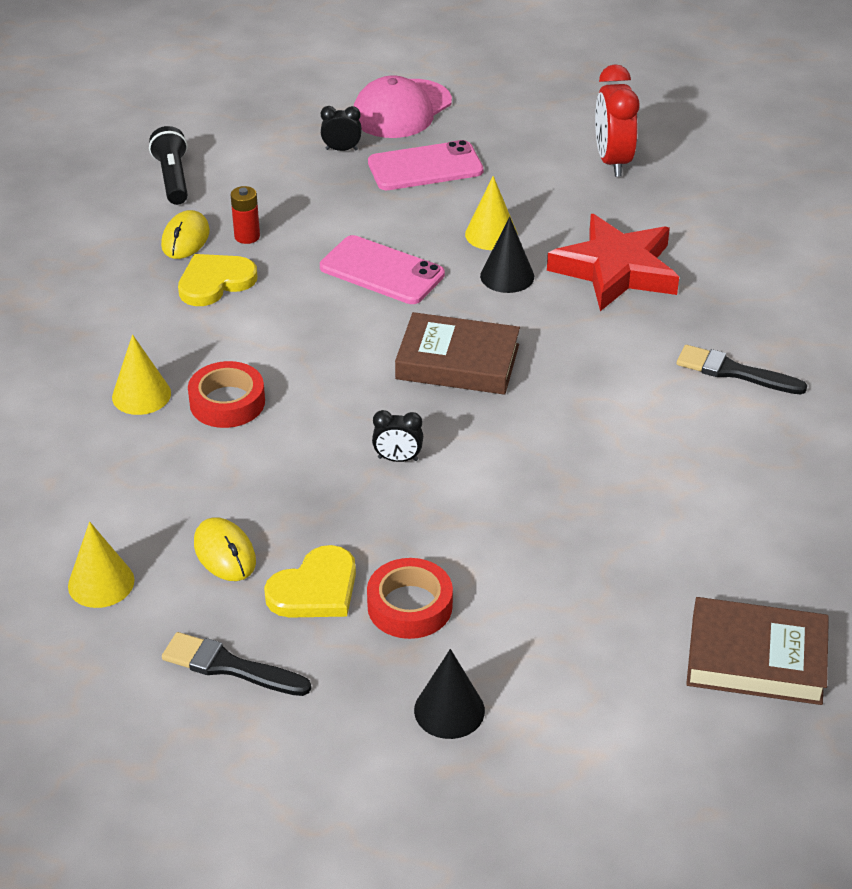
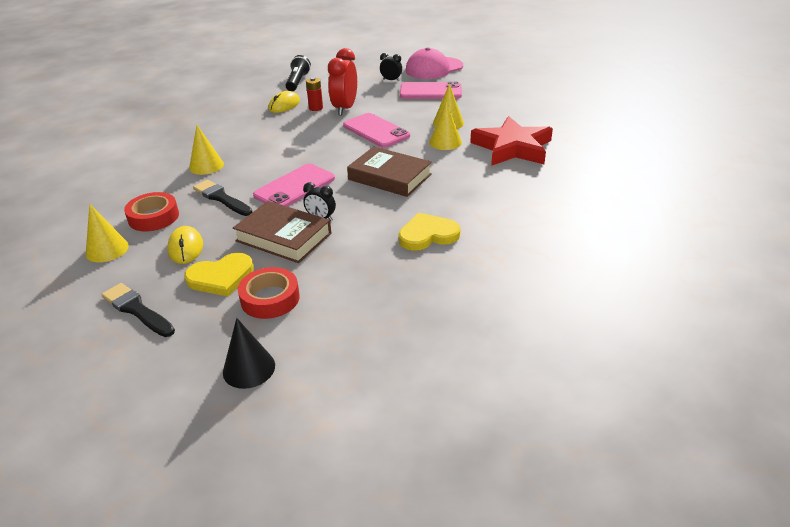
camera: 20 degrees right, 5 degrees down
yellow heart [178,254,257,306] -> yellow heart moved to [398,213,461,251]
red tape [188,361,265,428] -> red tape moved to [124,192,179,232]
black cone [480,217,534,293] -> yellow cone [429,101,462,150]
red clock [595,64,639,177] -> red clock moved to [328,48,357,116]
black brush [677,345,807,394] -> black brush moved to [193,180,252,216]
brown book [686,597,829,705] -> brown book moved to [233,201,331,263]
none -> pink phone [253,164,335,207]

